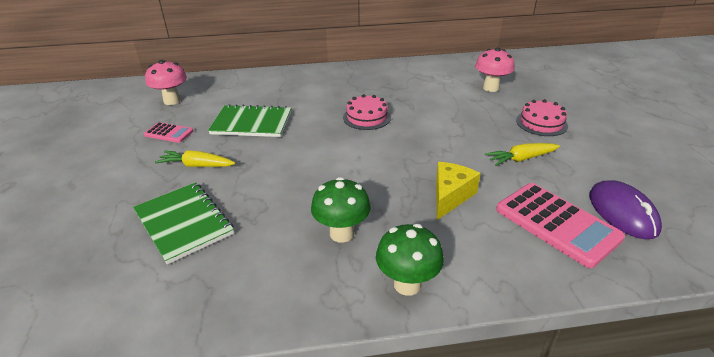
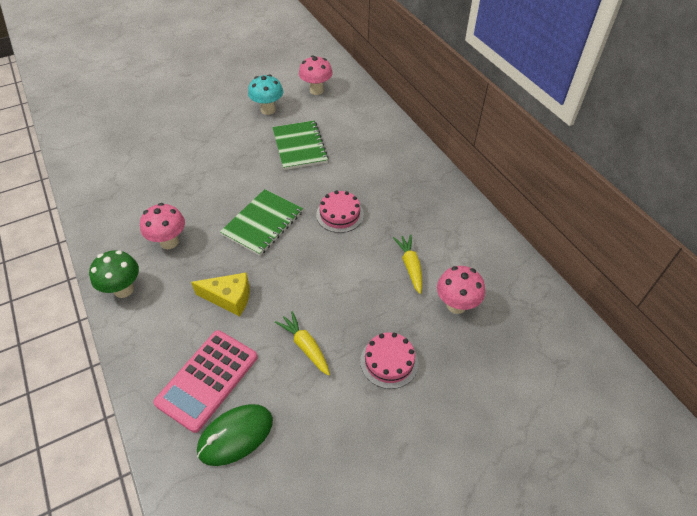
camera: 70 degrees right, 15 degrees up
green notebook [133,182,234,264] -> green notebook moved to [220,189,303,256]
pink calculator [144,122,193,143] -> turquoise mushroom [248,74,283,115]
yellow carrot [155,150,235,167] -> yellow carrot moved to [393,234,422,294]
green mushroom [311,177,371,243] -> pink mushroom [140,203,185,249]
purple mouse [589,180,662,239] -> green mouse [197,404,273,466]

